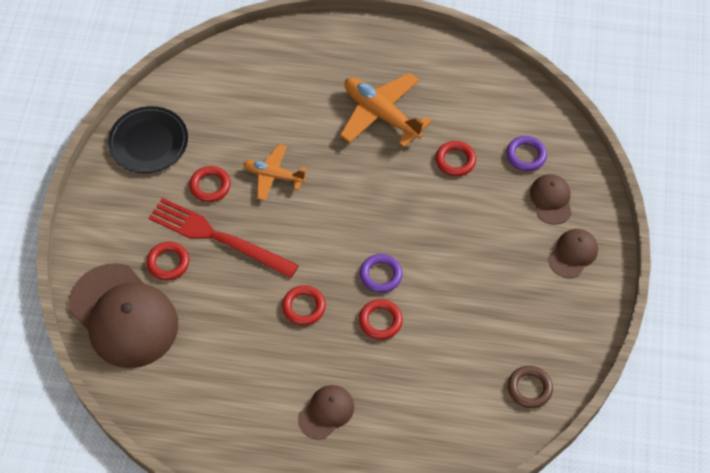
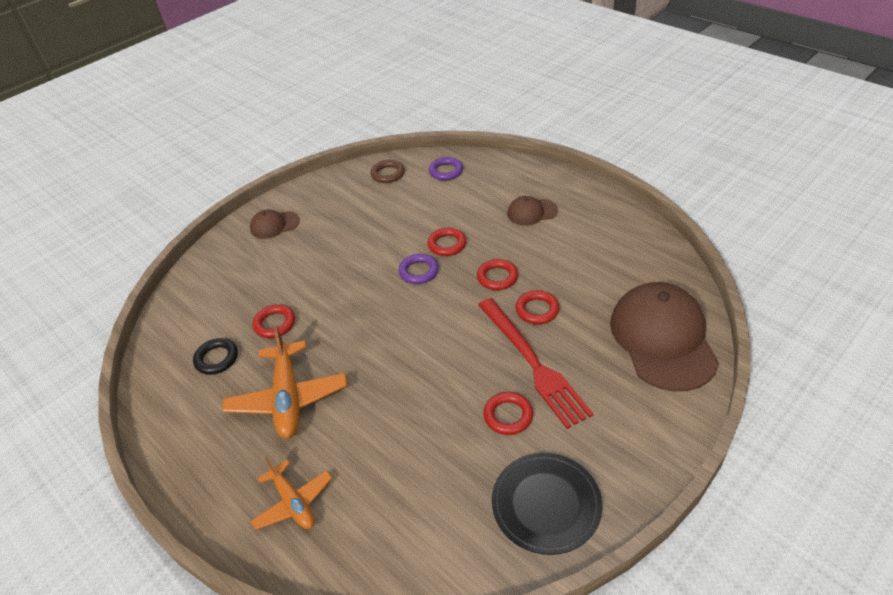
camera: 140 degrees left, 15 degrees down
red ring [147,242,189,280] -> red ring moved to [516,290,559,324]
orange plane [243,144,307,201] -> orange plane moved to [250,457,332,530]
purple ring [506,136,547,171] -> purple ring moved to [429,157,463,181]
brown cap [530,174,572,225] -> none
none -> black ring [193,338,238,375]

